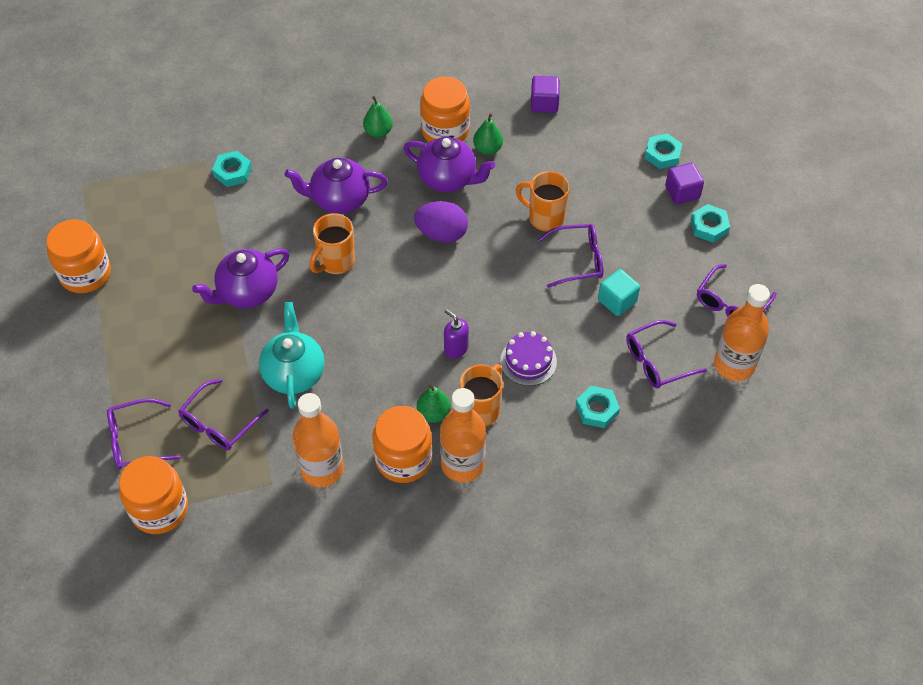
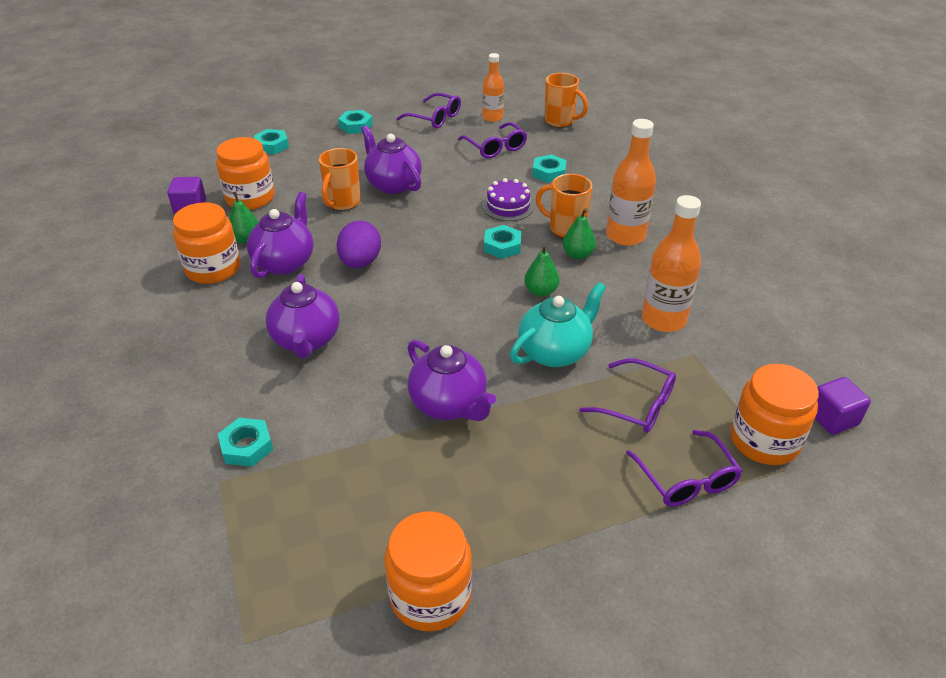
camera: 95 degrees left, 15 degrees down
turquoise teapot [259,302,325,408] -> turquoise teapot turned 150 degrees clockwise [510,282,606,367]
orange mug [309,213,355,274] -> orange mug moved to [544,73,588,127]
green pear [363,96,393,138] -> green pear moved to [524,244,560,297]
orange jar [373,406,432,483] -> orange jar moved to [216,137,275,210]
purple soap dispenser [444,309,469,359] -> turquoise nut [484,225,521,259]
purple glasses [537,224,603,288] -> purple teapot [361,125,422,194]
turquoise cube [598,269,640,316] -> none
purple cube [665,163,704,205] -> purple cube moved to [815,377,871,435]
orange bottle [714,284,770,381] -> orange bottle [482,53,504,122], size x0.64

